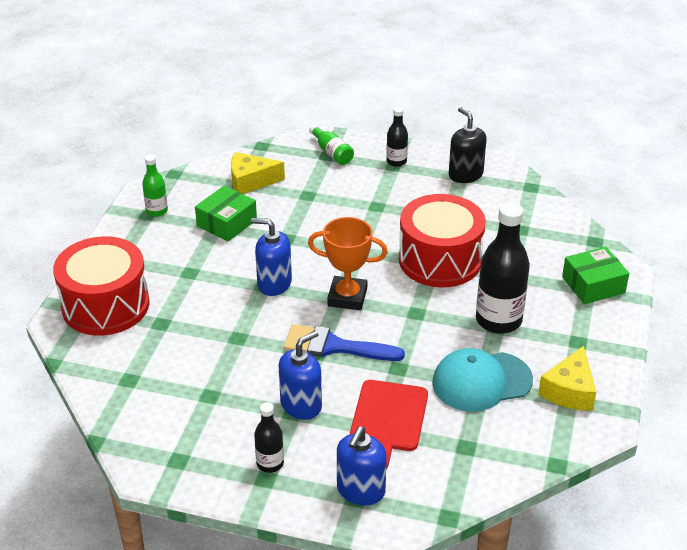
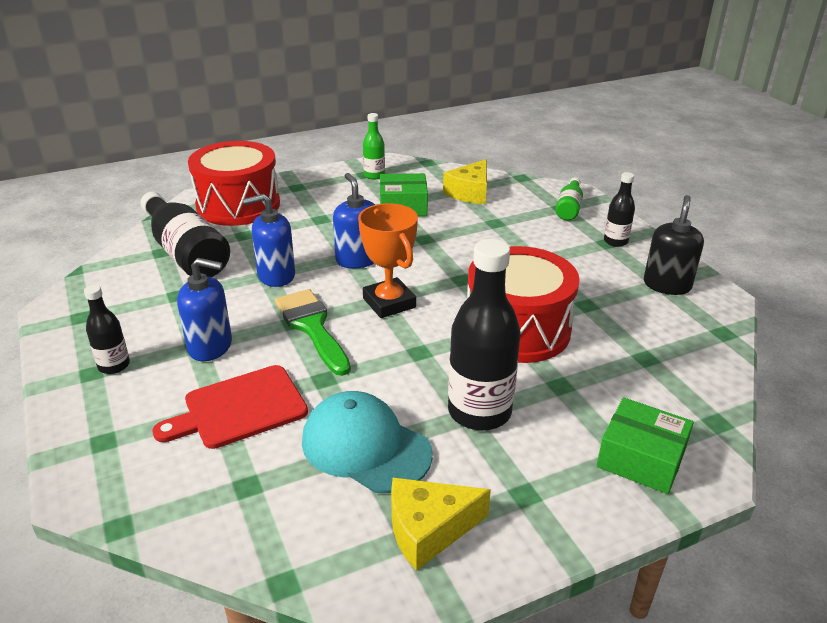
camera: 50 degrees right, 5 degrees down
yellow cheese [231,152,285,194] -> yellow cheese turned 105 degrees counterclockwise [443,159,487,204]
blue brush [284,324,405,361] -> green brush [275,289,351,376]
blue soap dispenser [337,426,387,505] -> blue soap dispenser moved to [243,194,295,287]
none -> black bottle [140,192,230,277]

